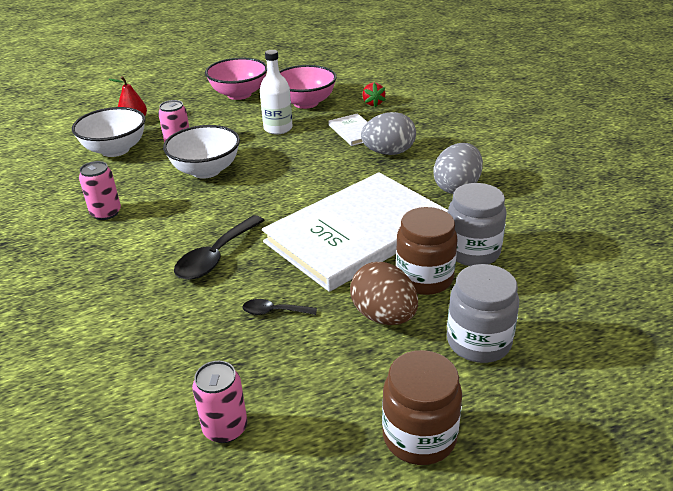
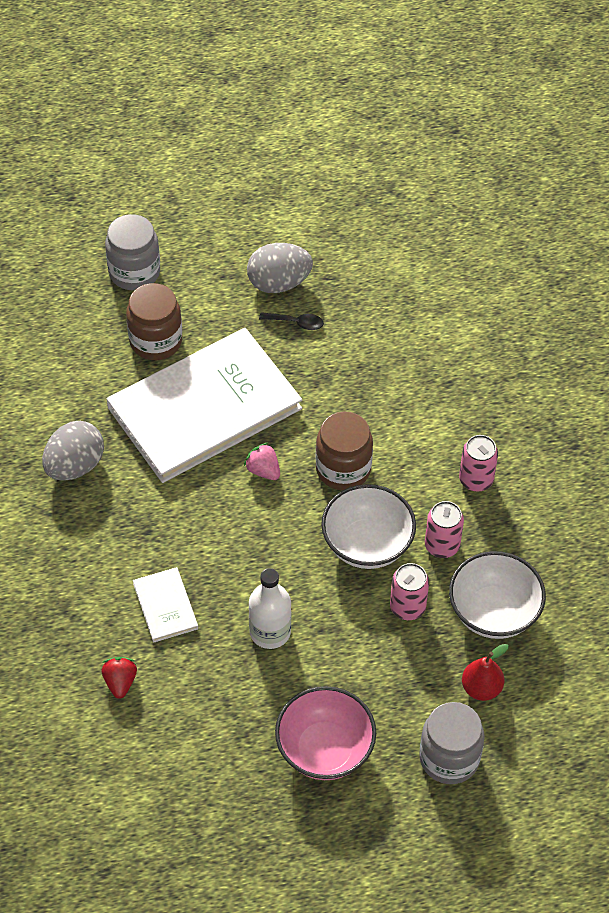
camera: 175 degrees left, 20 degrees up
black spoon [174,215,265,280] -> none
pink can [192,361,248,443] -> pink can moved to [425,501,464,558]
pink bowl [279,65,337,109] -> none
brown egg [350,262,418,325] -> none
grey egg [361,112,416,155] -> grey egg moved to [247,243,313,293]
brown jar [382,350,462,465] -> brown jar moved to [315,412,373,490]
grey jar [448,183,507,266] -> grey jar moved to [419,702,485,784]
none -> pink strawberry [244,442,280,480]

